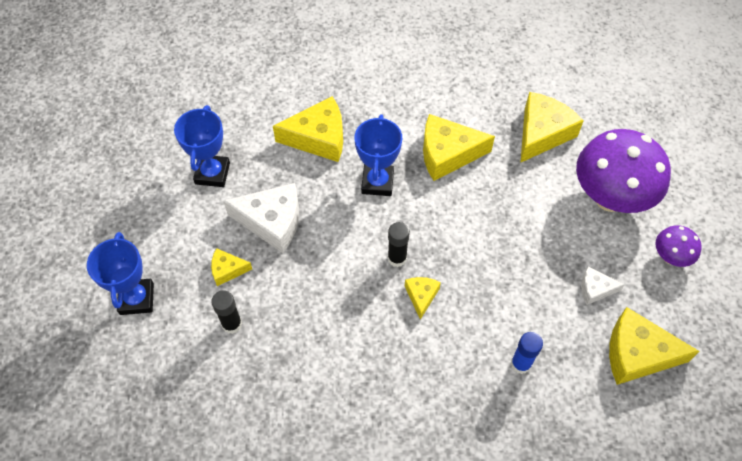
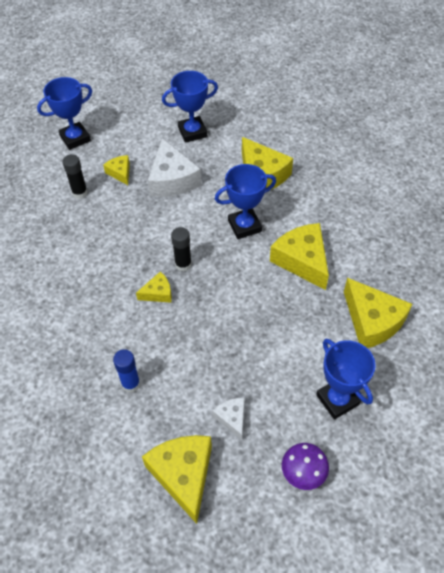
camera: 65 degrees right, 5 degrees down
yellow cheese [520,92,584,163] -> yellow cheese turned 45 degrees clockwise [344,278,412,348]
purple mushroom [576,129,671,213] -> blue trophy [316,339,376,420]

